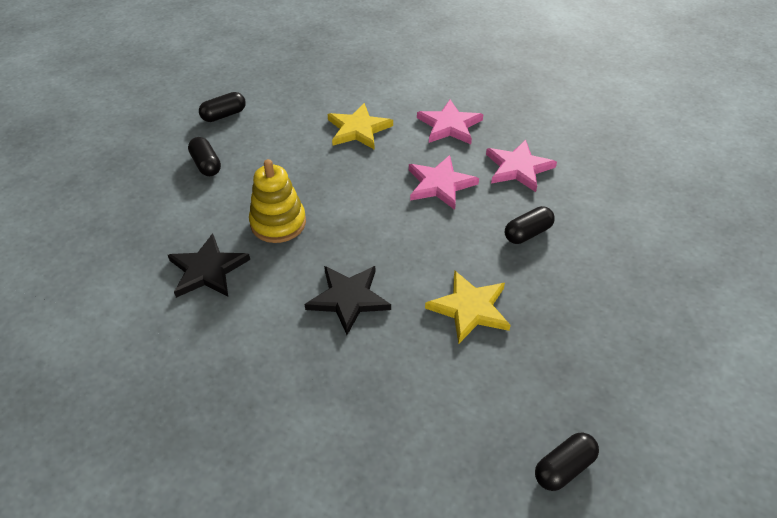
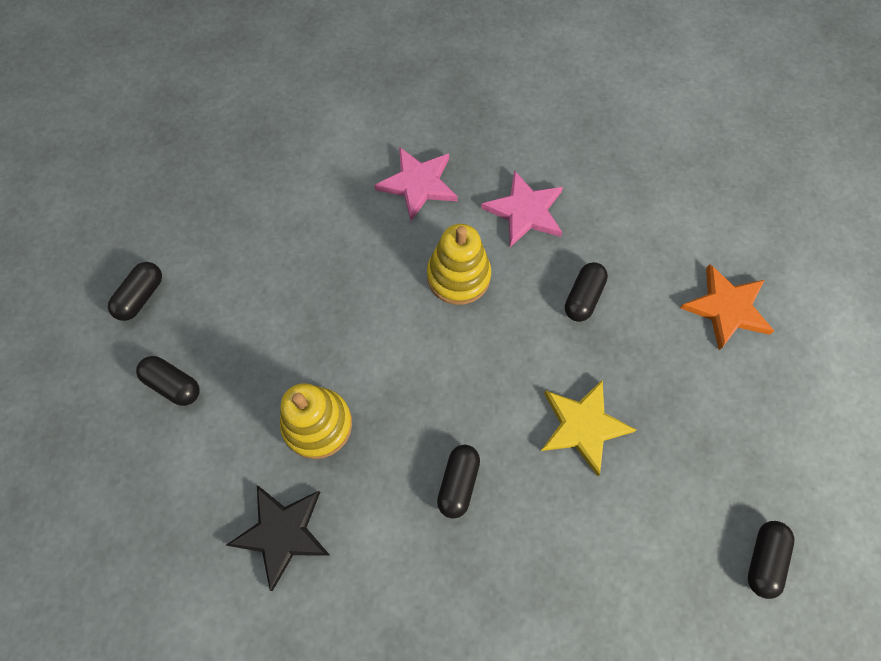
camera: 30 degrees left, 20 degrees up
black star [305,266,391,335] -> black capsule [437,445,480,519]
yellow star [328,103,393,149] -> none
pink star [409,155,479,210] -> yellow stacking toy [427,224,491,305]
none -> orange star [680,264,774,350]

